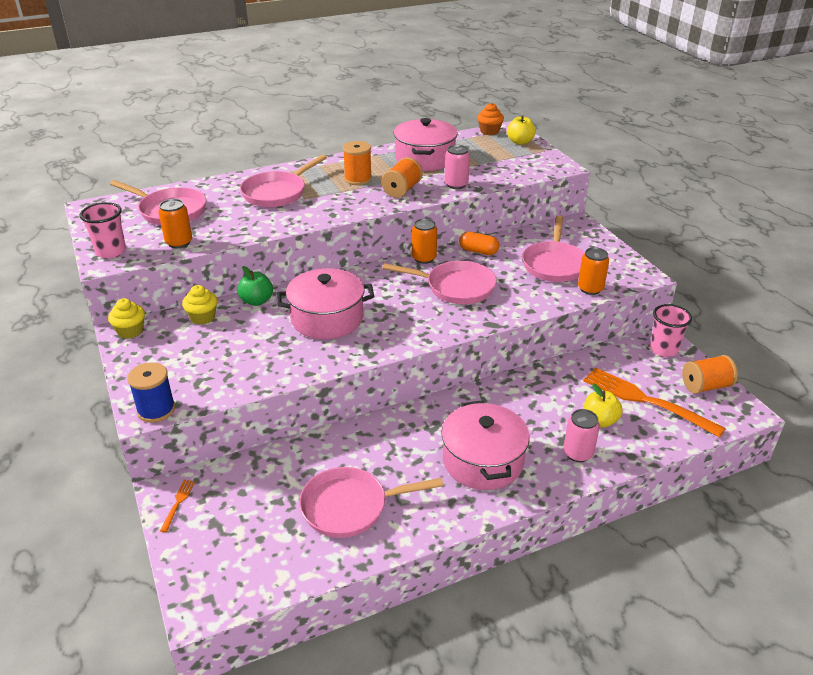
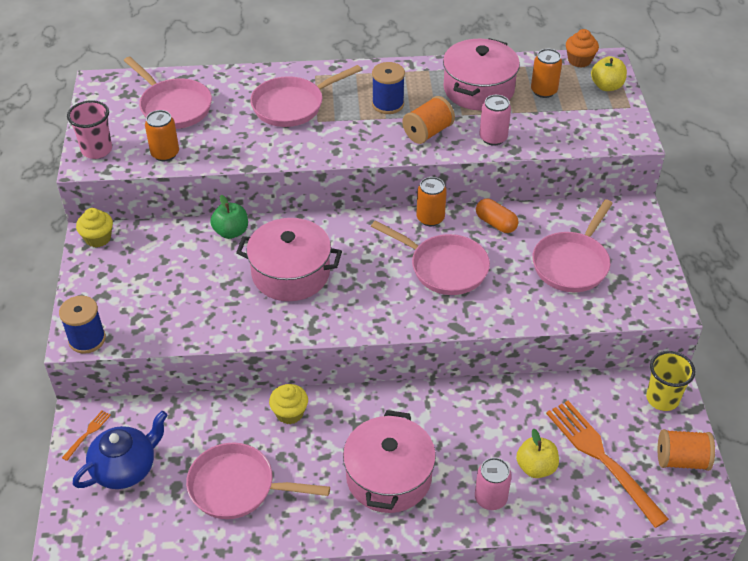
camera: 20 degrees right, 10 degrees up
yellow cupcake [182,285,218,325] -> yellow cupcake moved to [269,384,308,424]
orange spool [343,141,372,185] -> blue spool [372,62,405,114]
orange can [578,247,609,295] -> orange can moved to [531,49,562,98]
pink cup [650,304,692,357] -> yellow cup [646,351,695,411]
none -> blue teapot [73,411,168,489]

